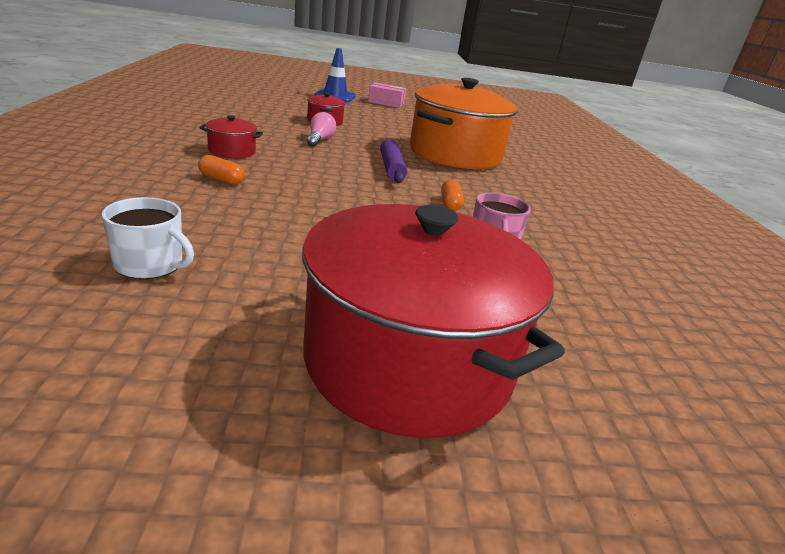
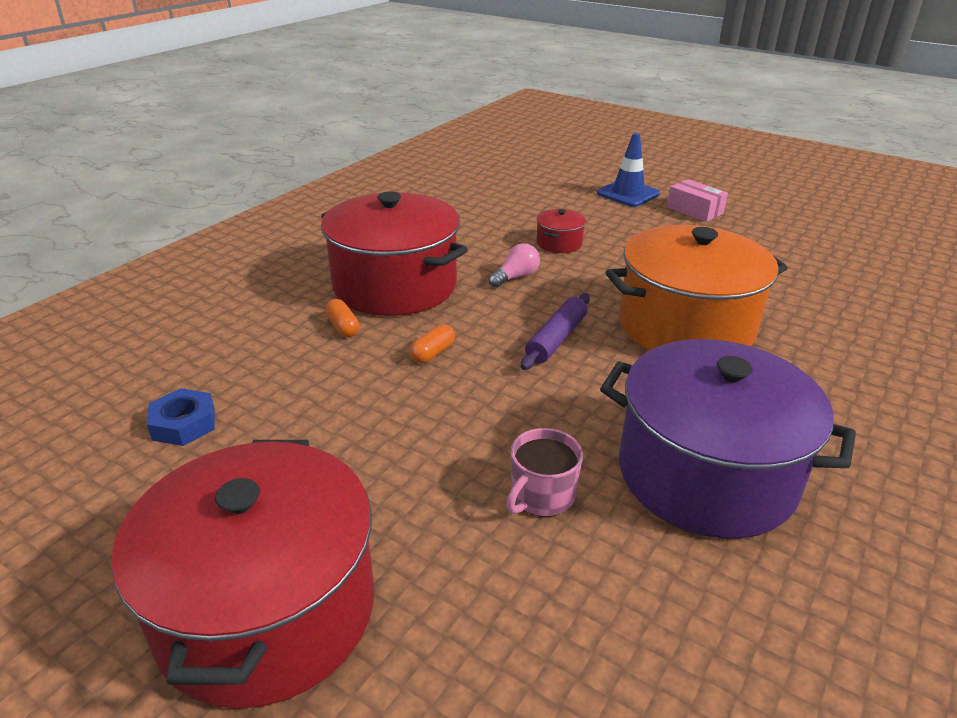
camera: 40 degrees right, 5 degrees up
white mug [101,197,194,279] -> blue nut [147,388,215,446]
red pot [199,115,263,159] -> red pot [321,192,468,316], size x2.43
orange capsule [441,179,464,211] -> orange capsule moved to [409,324,455,363]
none -> purple pot [600,339,856,539]

